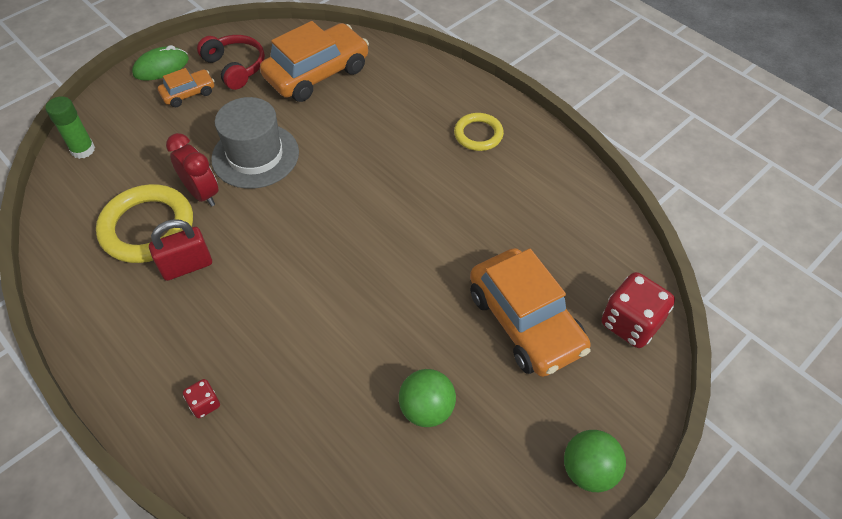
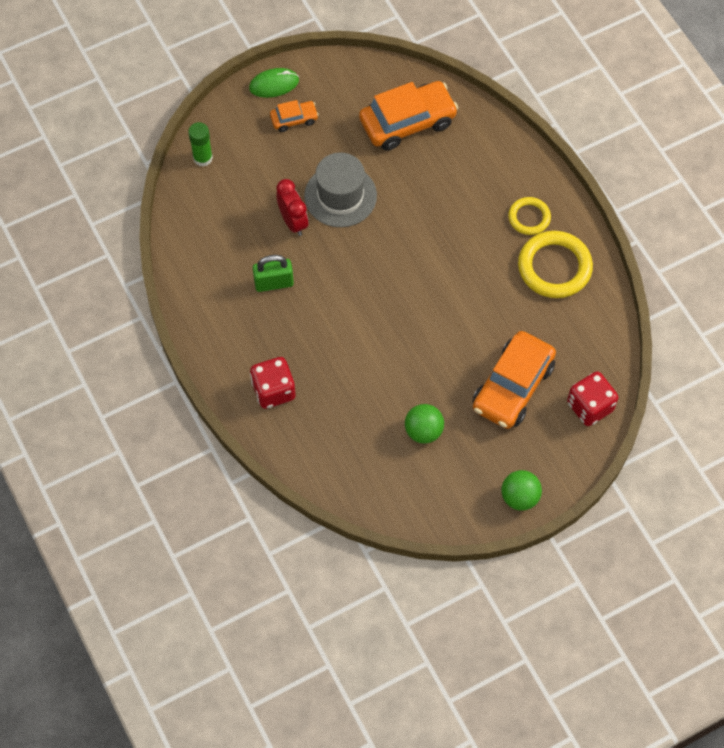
camera: 15 degrees right, 10 degrees up
yellow ring [96,184,193,263] -> yellow ring moved to [518,231,593,298]
red padlock [149,219,212,281] -> green padlock [253,255,294,292]
red dice [183,379,220,418] -> red dice [250,357,295,409], size x2.02
red headphones [197,35,265,90] -> none
orange car [470,248,591,377] -> orange car turned 45 degrees clockwise [473,331,556,429]

